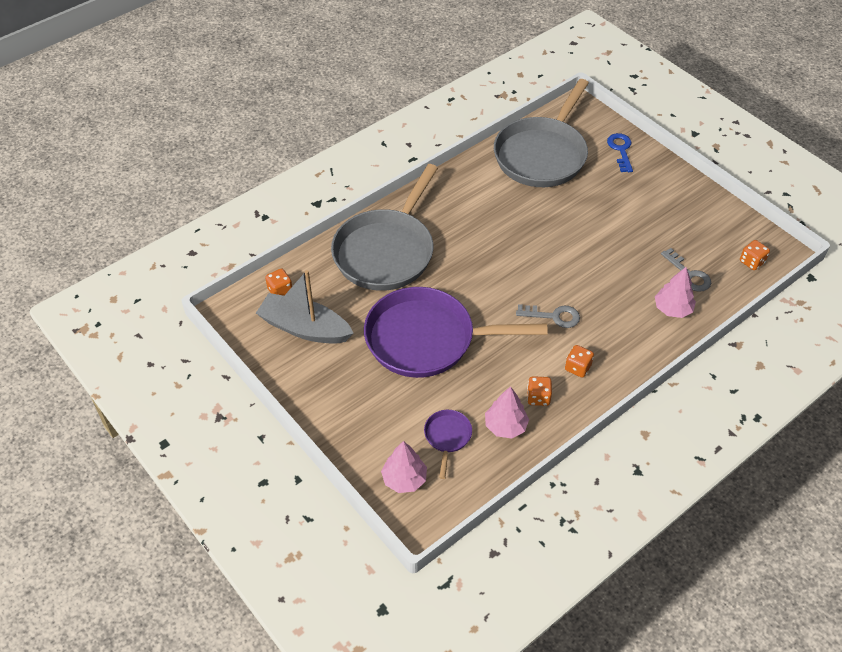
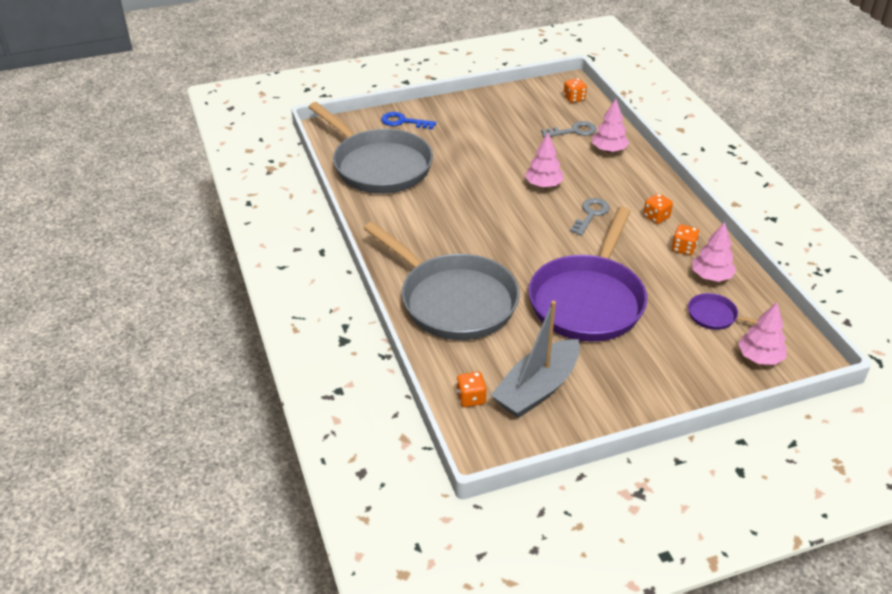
camera: 70 degrees left, 10 degrees down
none -> pink tree [525,133,564,188]

